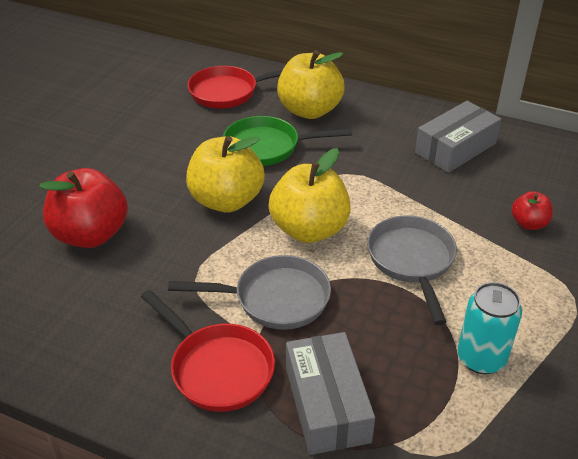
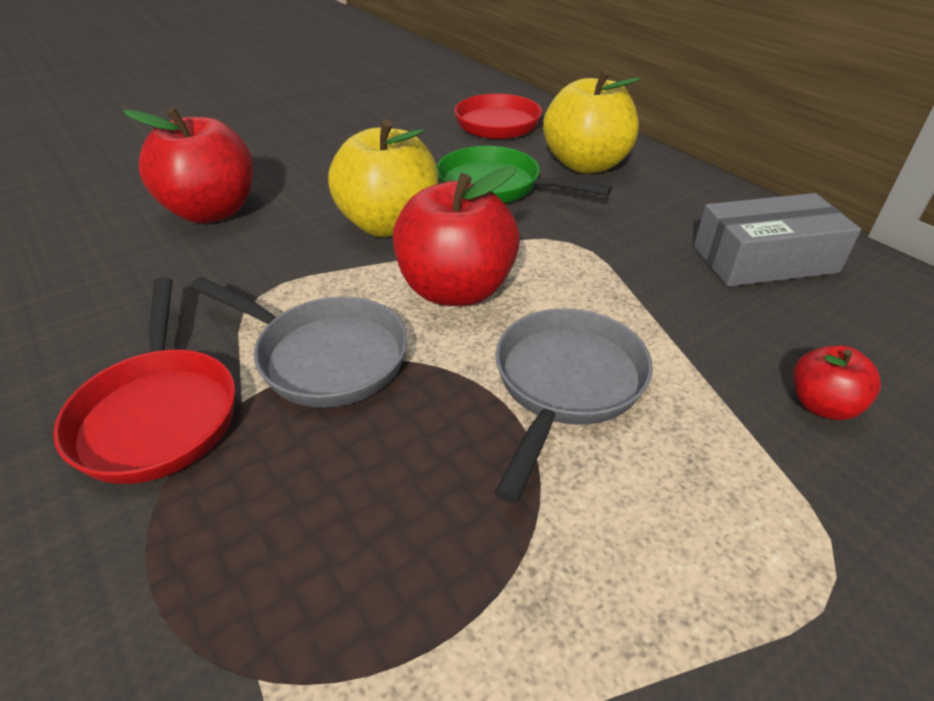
camera: 30 degrees right, 0 degrees up
yellow apple [269,148,351,243] -> red apple [393,166,520,306]
grey box [286,332,375,455] -> none
turquoise can [457,282,522,374] -> none

